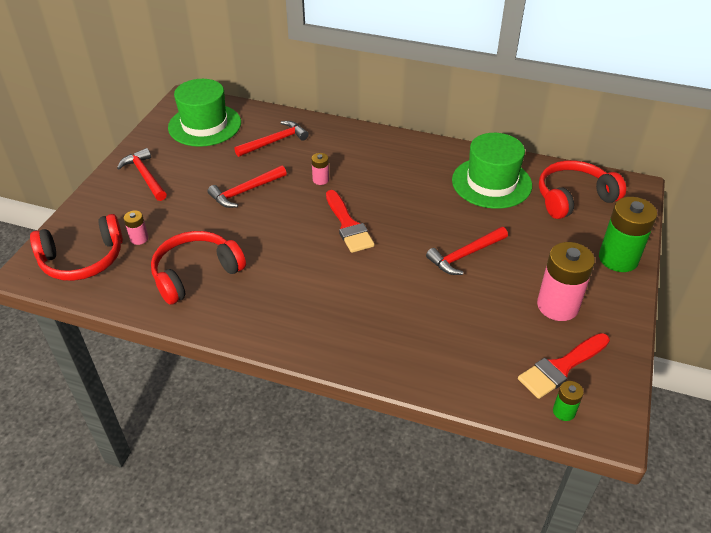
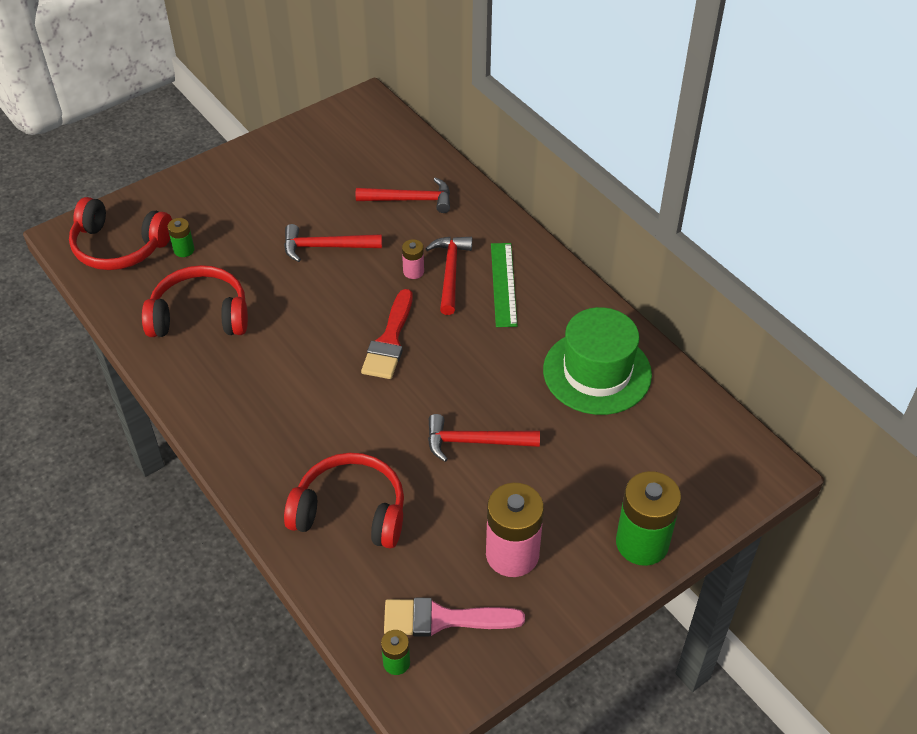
camera: 35 degrees right, 5 degrees up
red hammer [117,148,167,201] -> red hammer moved to [425,237,472,315]
pink battery [124,210,148,245] -> green battery [167,218,194,257]
green hat [168,79,241,147] -> none
red brush [518,333,610,399] -> pink brush [384,598,525,636]
red headphones [539,160,626,219] -> red headphones moved to [284,453,404,548]
none -> green ruler [491,243,518,327]

